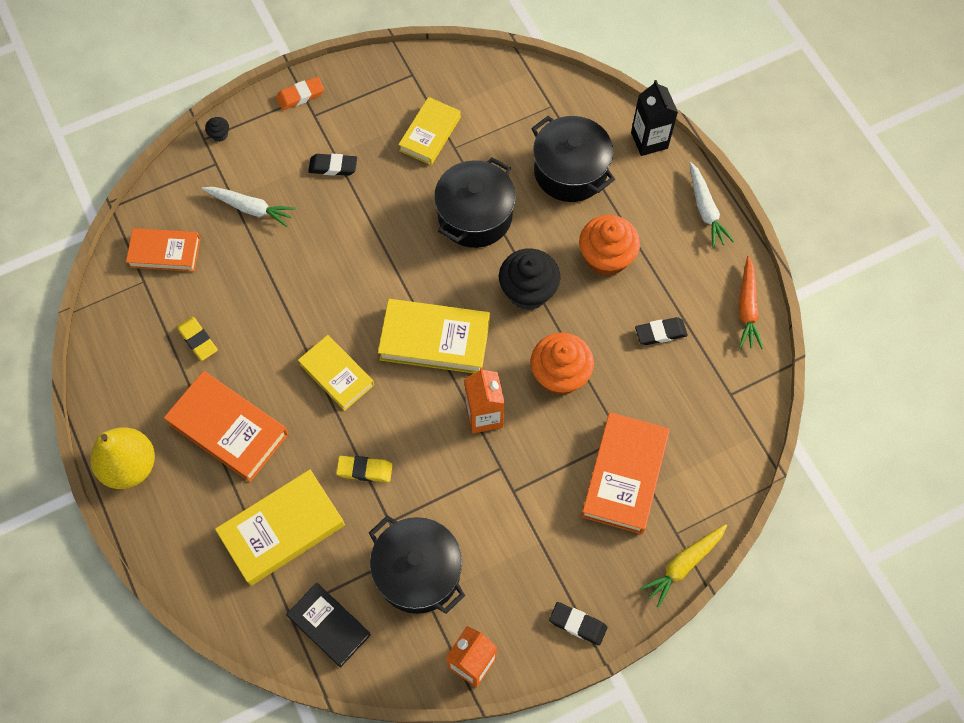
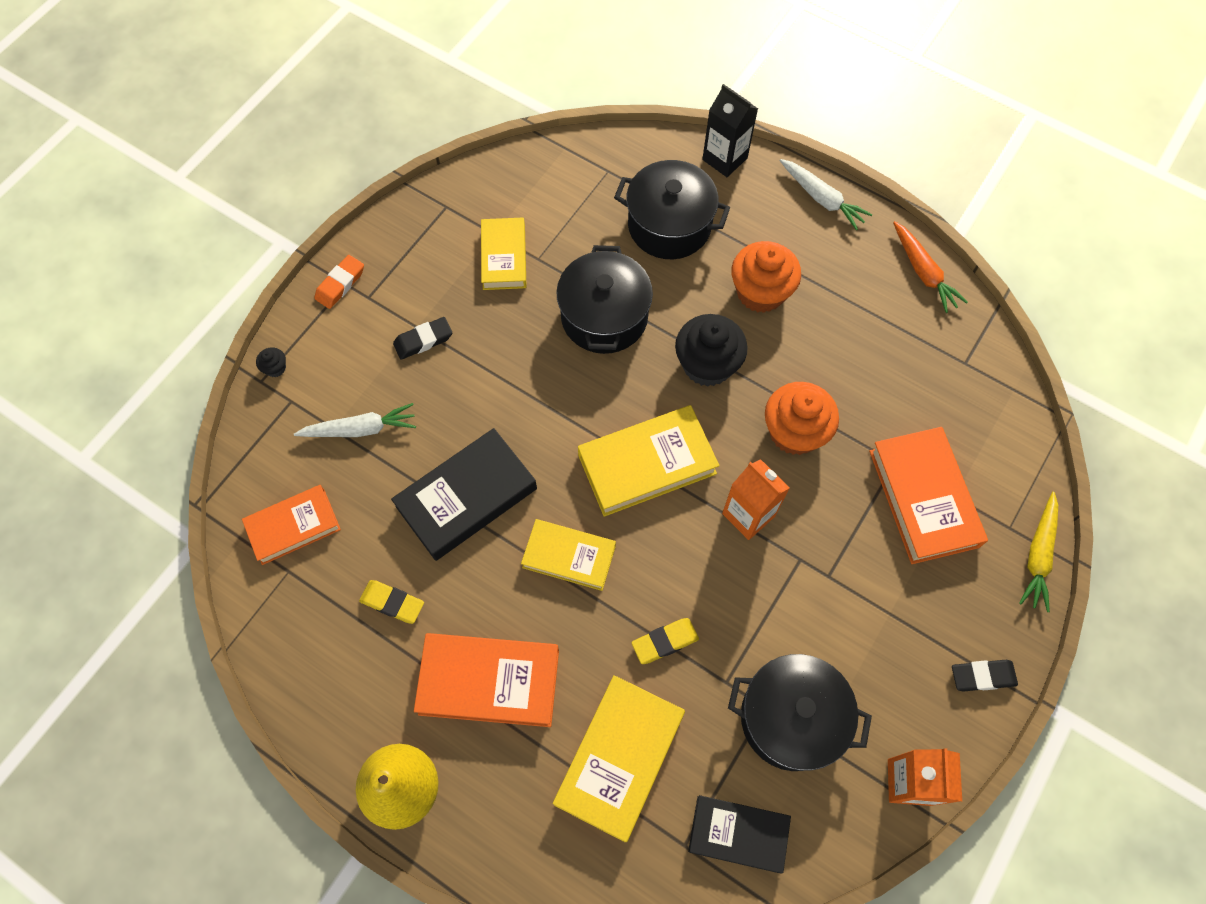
camera: 30 degrees left, 0 degrees up
black eraser [635,317,688,345] -> none
none -> black book [391,428,537,561]

